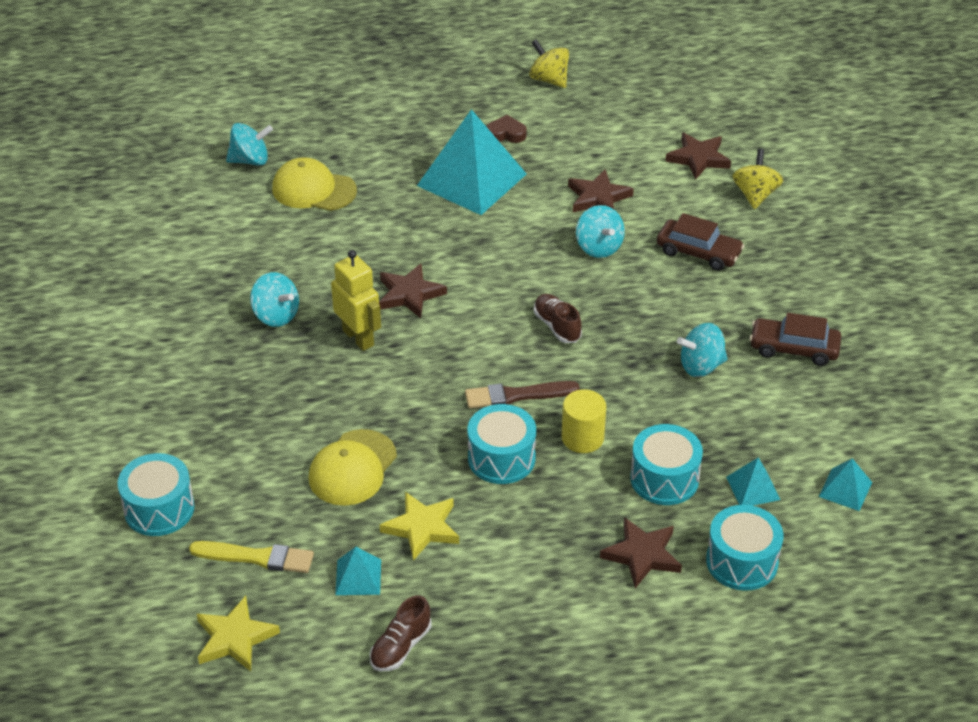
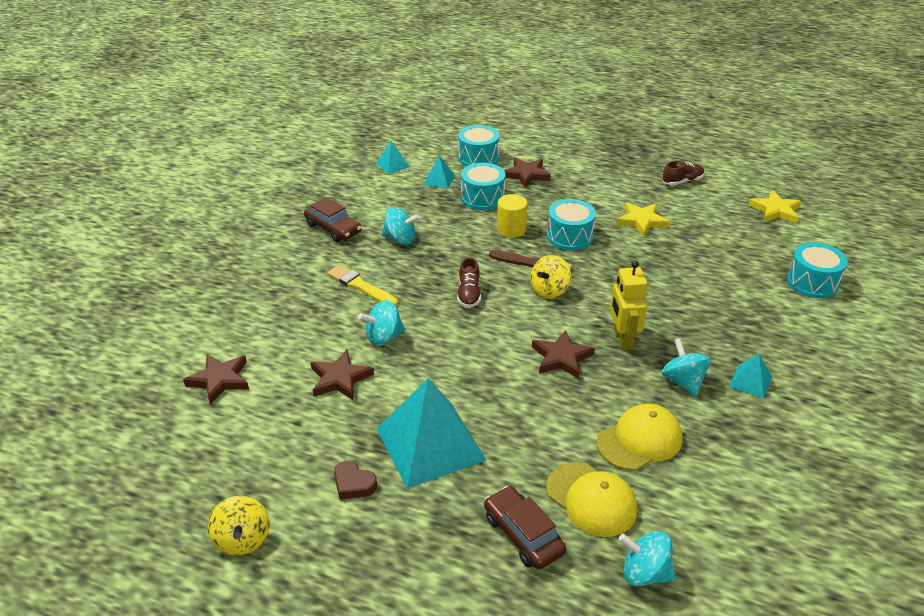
camera: 150 degrees left, 5 degrees down
yellow brush [189,541,314,573] -> yellow brush moved to [327,265,398,306]
yellow cap [308,429,397,506] -> yellow cap moved to [597,404,683,471]
turquoise pyramid [335,547,381,595] -> turquoise pyramid moved to [729,354,772,399]
turquoise spinning top [576,205,625,258] -> turquoise spinning top turned 120 degrees counterclockwise [358,300,405,346]
brown car [657,213,744,271] -> brown car moved to [484,486,566,569]
yellow spinning top [732,149,783,209] -> yellow spinning top moved to [530,255,571,299]

